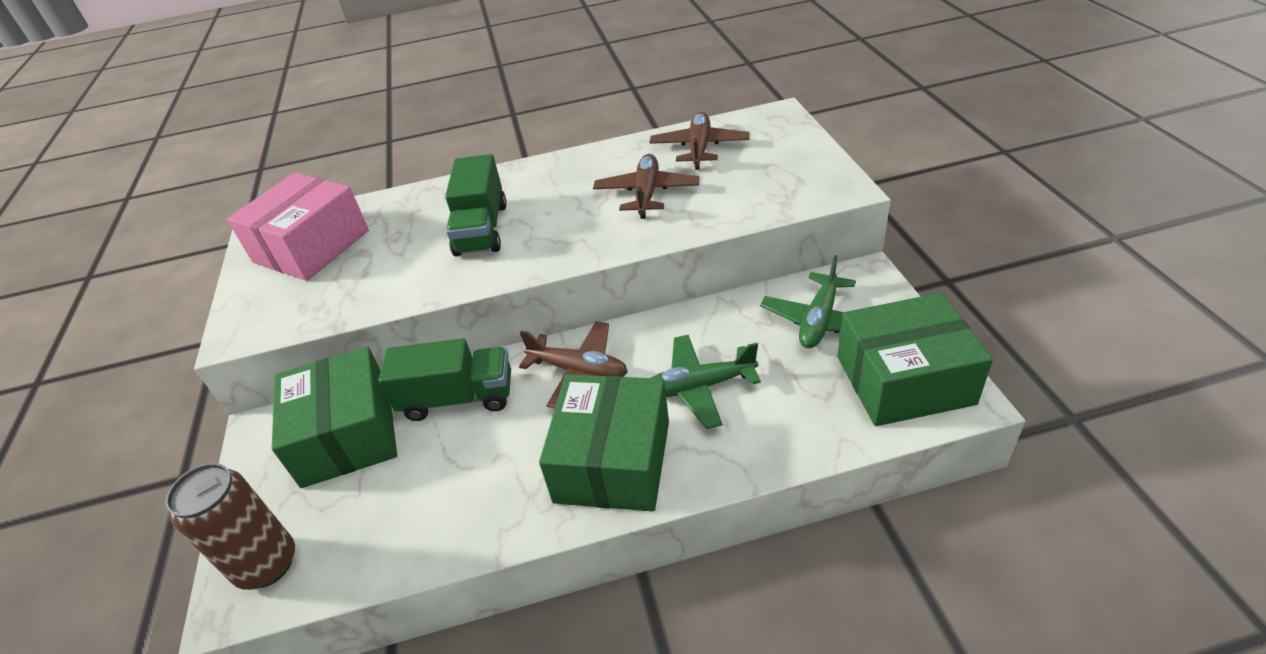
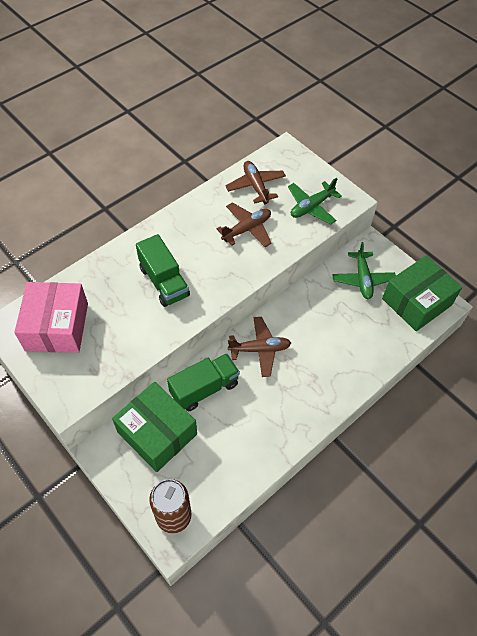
camera: 35 degrees left, 15 degrees up
green box [539,374,669,512] -> none
brown plane [593,154,700,219] -> brown plane turned 75 degrees clockwise [216,202,272,247]
green plane [651,335,761,429] -> green plane moved to [288,178,342,225]

